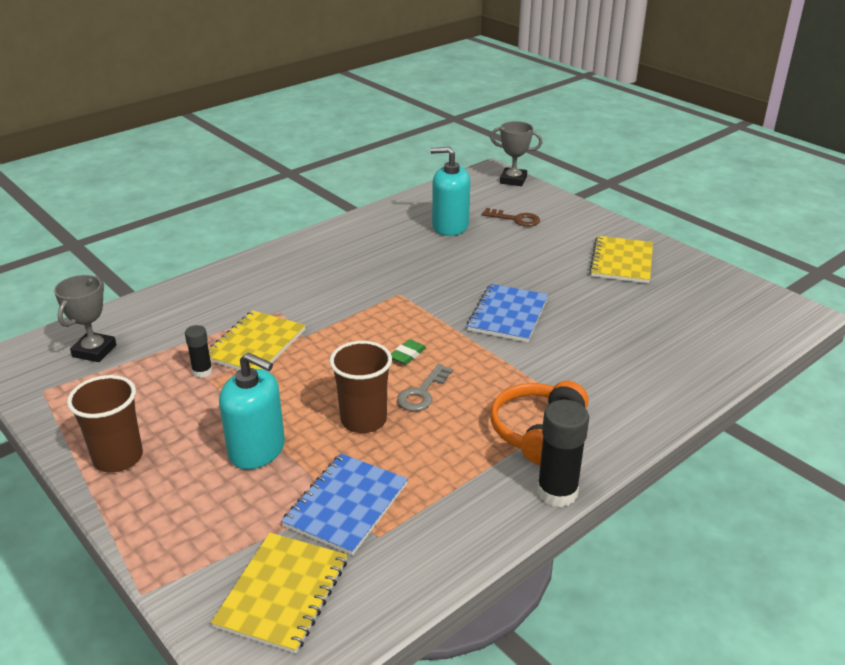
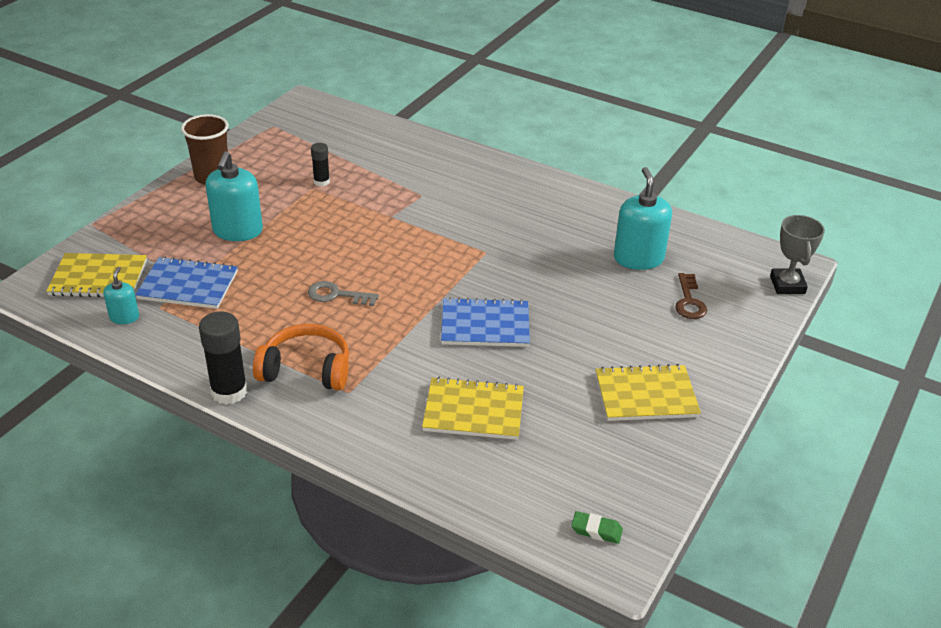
camera: 70 degrees right, 5 degrees up
grey trophy [54,275,117,362] -> none
yellow notebook [209,310,306,370] -> yellow notebook moved to [422,377,524,440]
brown cup [330,341,392,433] -> none
green eraser [391,339,426,365] -> green eraser moved to [571,511,623,544]
none -> turquoise soap dispenser [103,267,139,324]

